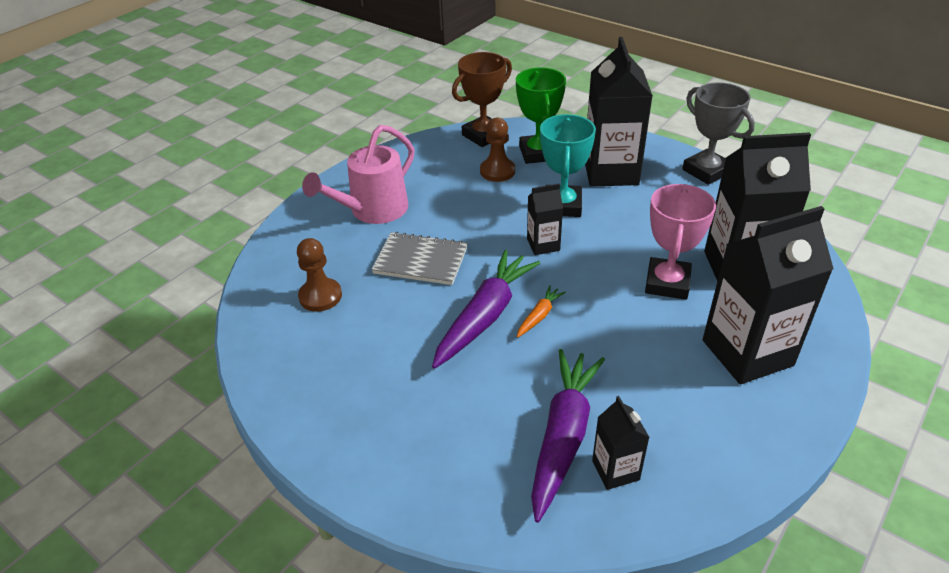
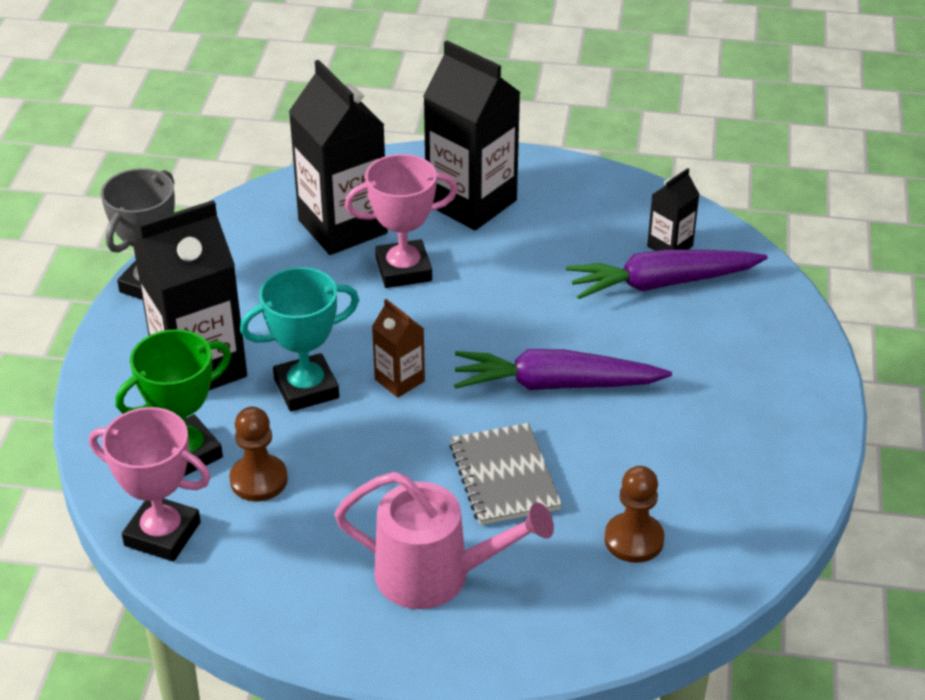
camera: 120 degrees left, 0 degrees up
brown trophy [452,52,512,147] -> pink trophy [89,407,211,562]
orange carrot [517,285,566,338] -> none
black carton [527,184,563,255] -> brown carton [372,299,425,398]

